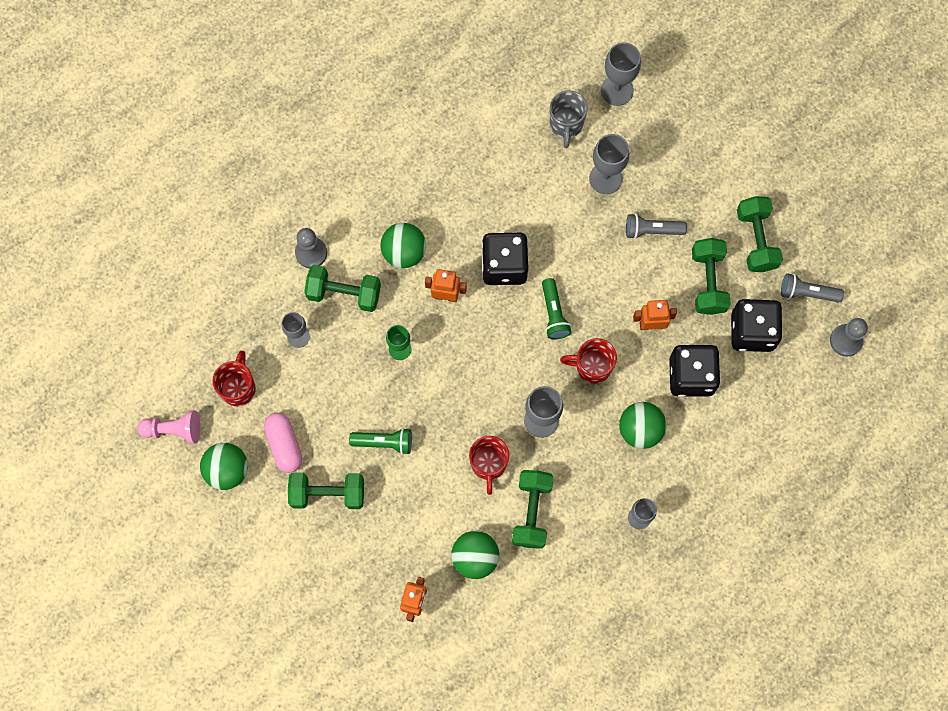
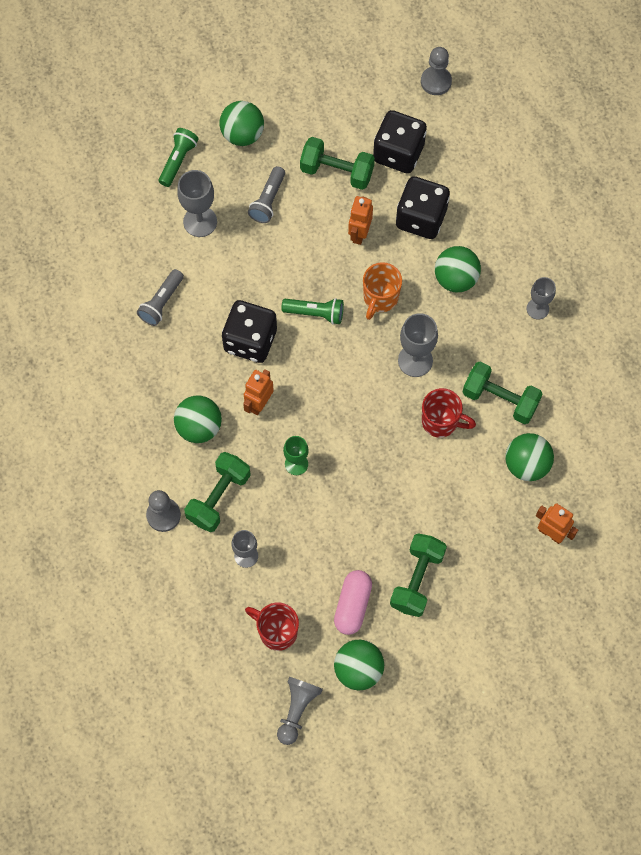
camera: 70 degrees left, 5 degrees down
pink pawn [137,410,201,444] -> grey pawn [277,677,323,745]
pink capsule [264,413,302,473] -> pink capsule turned 75 degrees counterclockwise [334,570,372,635]
green flashlight [349,428,412,455] -> green flashlight moved to [159,128,199,187]
grey mug [550,90,588,148] -> none
red mug [560,338,617,384] -> orange mug [363,262,402,320]
grey goblet [601,42,641,106] -> none
green dumbbell [737,196,783,272] -> none
grey flashlight [781,273,844,303] -> grey flashlight moved to [137,269,184,326]
none -> green ball [220,101,264,146]

